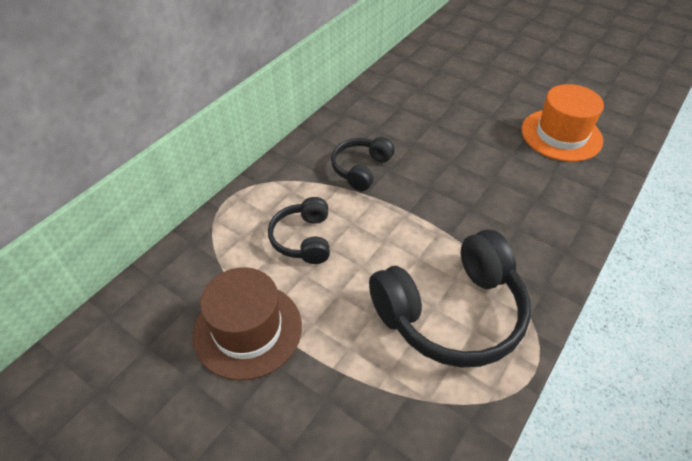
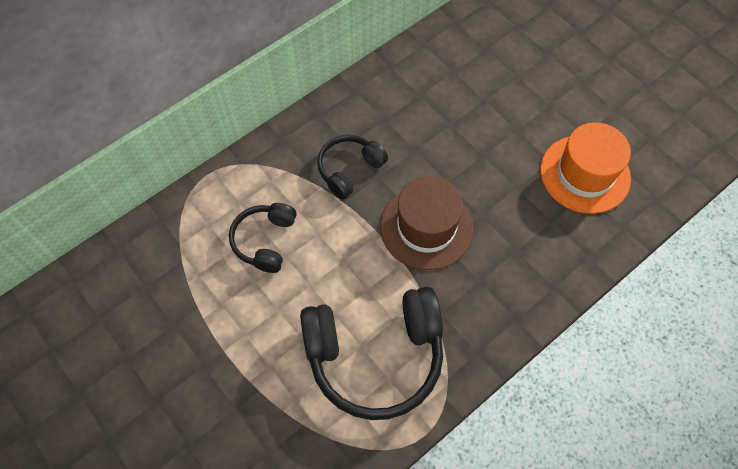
camera: 15 degrees right, 15 degrees up
brown hat [193,267,302,380] -> brown hat moved to [380,176,474,270]

